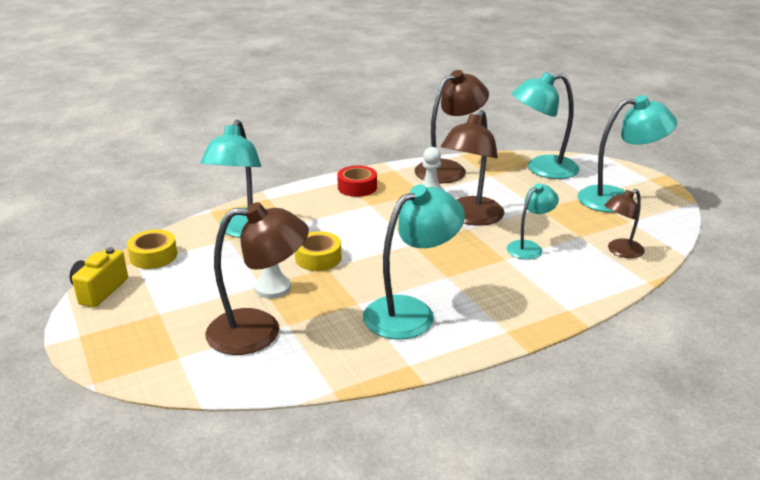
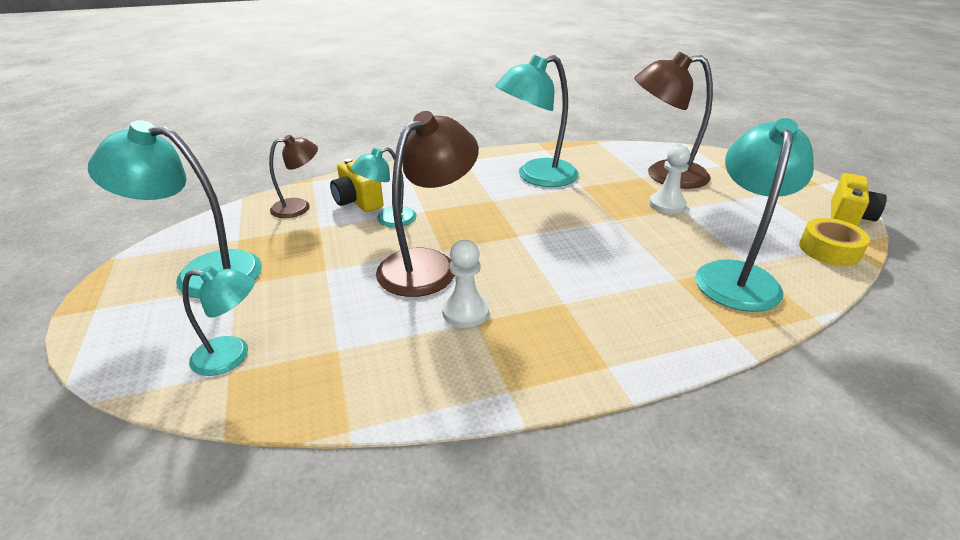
camera: 170 degrees left, 5 degrees up
yellow tape [295,231,341,271] -> none
red tape [337,166,377,197] -> none
brown lamp [414,70,489,183] -> none
turquoise lamp [512,72,579,179] -> turquoise lamp [182,266,255,376], size x0.57
none -> yellow camera [330,158,383,212]

